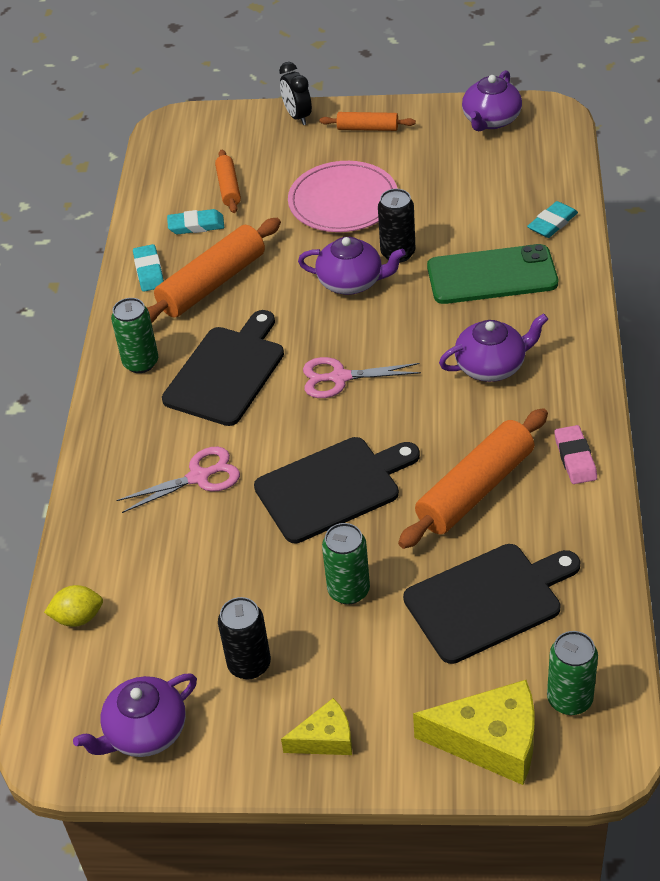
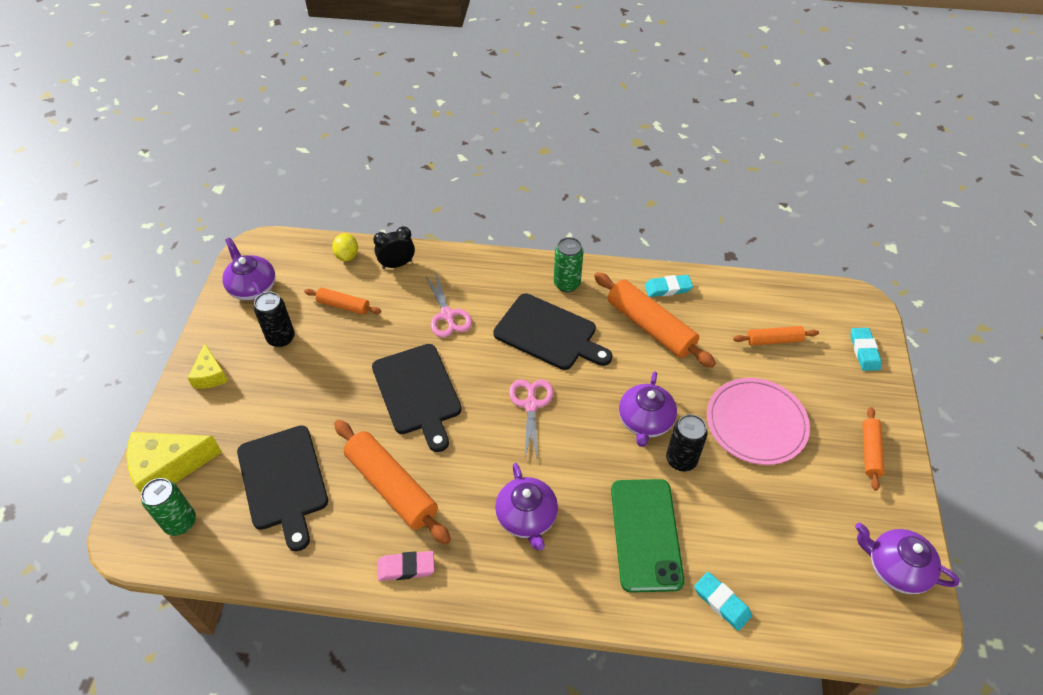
camera: 90 degrees right, 5 degrees up
turquoise eraser [167,209,224,234] -> turquoise eraser moved to [851,328,882,371]
black clock [279,62,312,125] -> black clock moved to [373,226,415,269]
green can [322,523,370,604] -> none
yellow cheese [413,680,535,785] -> yellow cheese turned 60 degrees clockwise [126,432,222,492]
none -> orange rolling pin [304,288,381,315]

